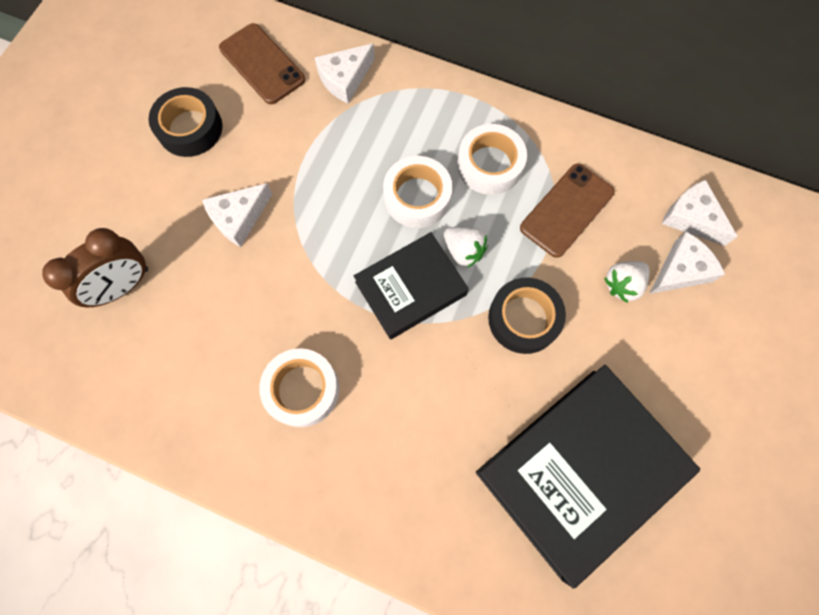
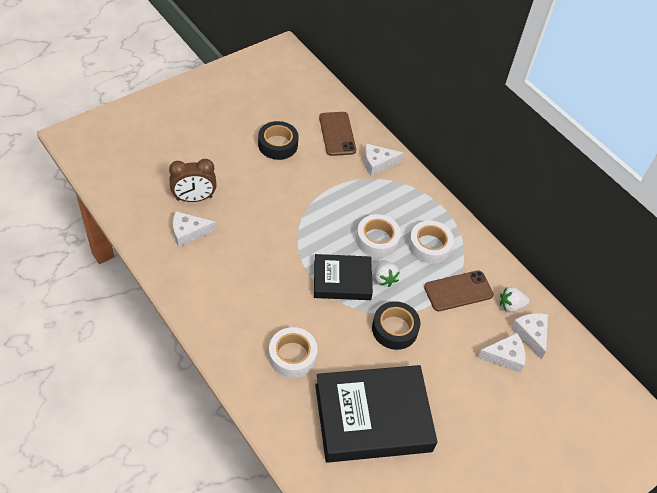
camera: 25 degrees right, 20 degrees down
white cheese [202,183,272,247] -> white cheese moved to [173,211,216,247]
white tape [259,348,339,427] -> white tape moved to [269,327,318,378]
white strawberry [604,261,649,303] -> white strawberry moved to [500,287,530,312]

